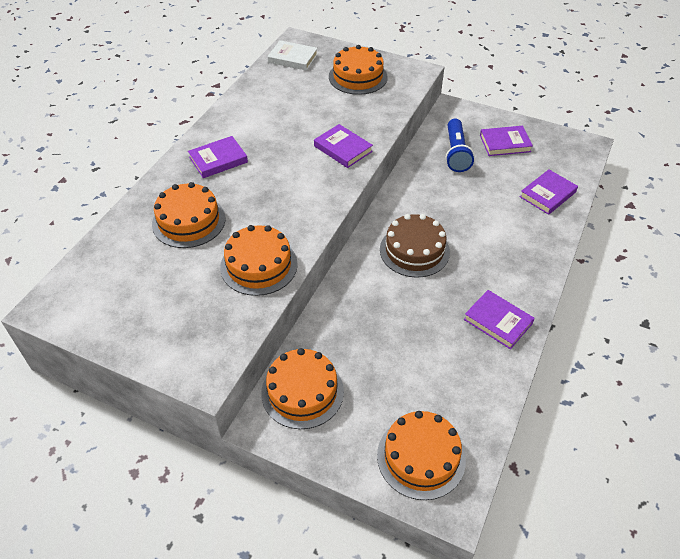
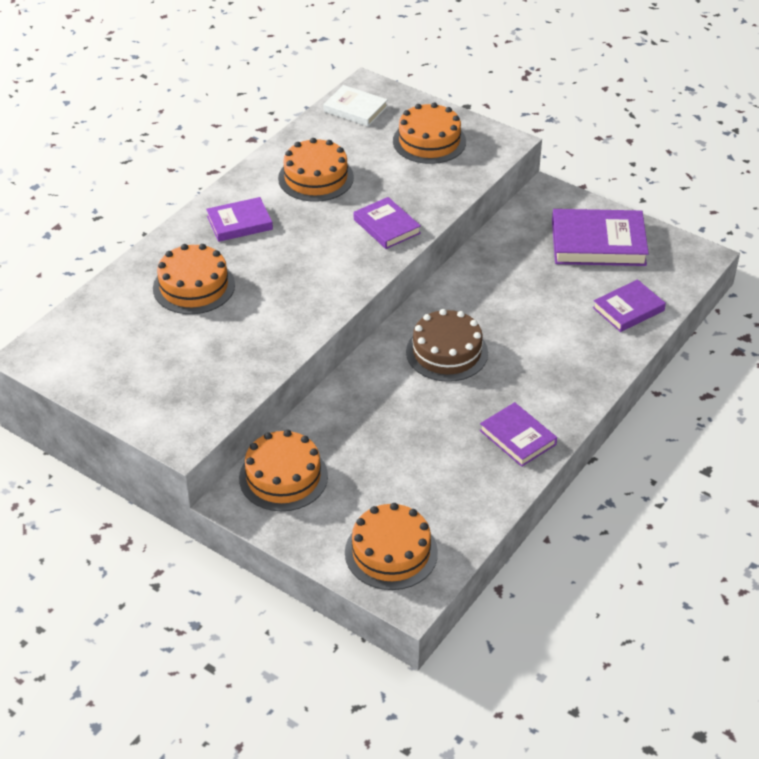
camera: 10 degrees right, 5 degrees down
orange cake [220,225,298,296] -> orange cake moved to [278,138,354,202]
blue flashlight [446,119,474,172] -> none
purple book [480,126,533,156] -> purple book [552,209,649,266], size x1.64

